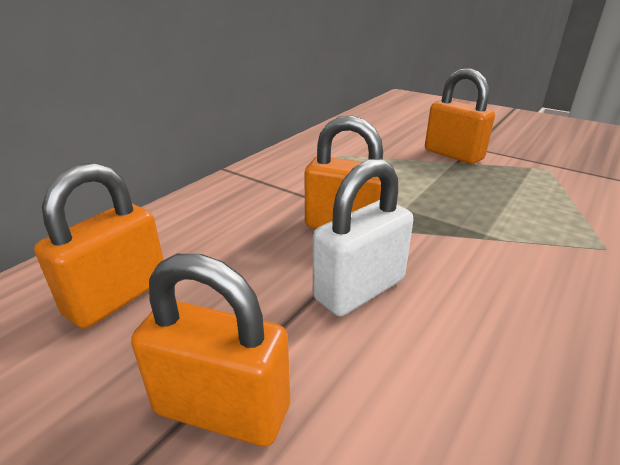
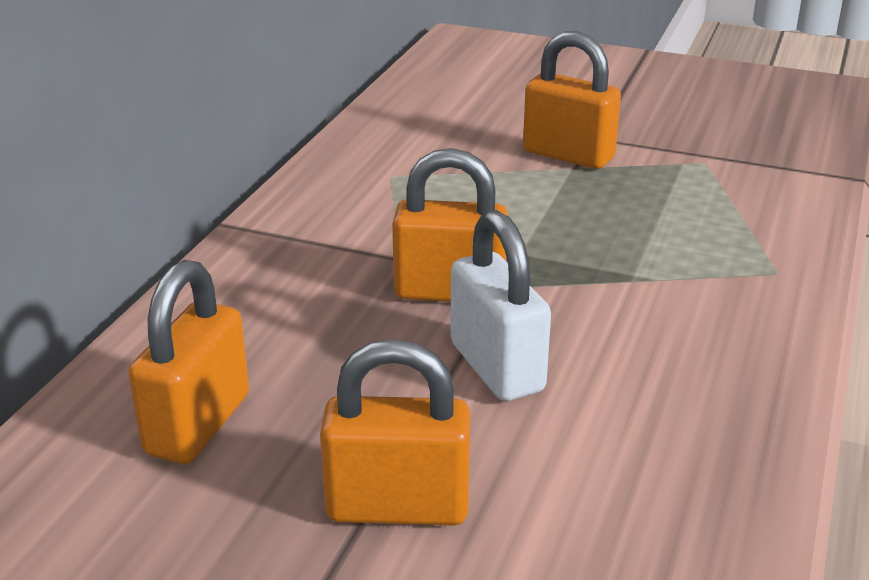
camera: 15 degrees left, 0 degrees up
white padlock [313,158,413,316] -> white padlock turned 60 degrees counterclockwise [450,210,551,401]

